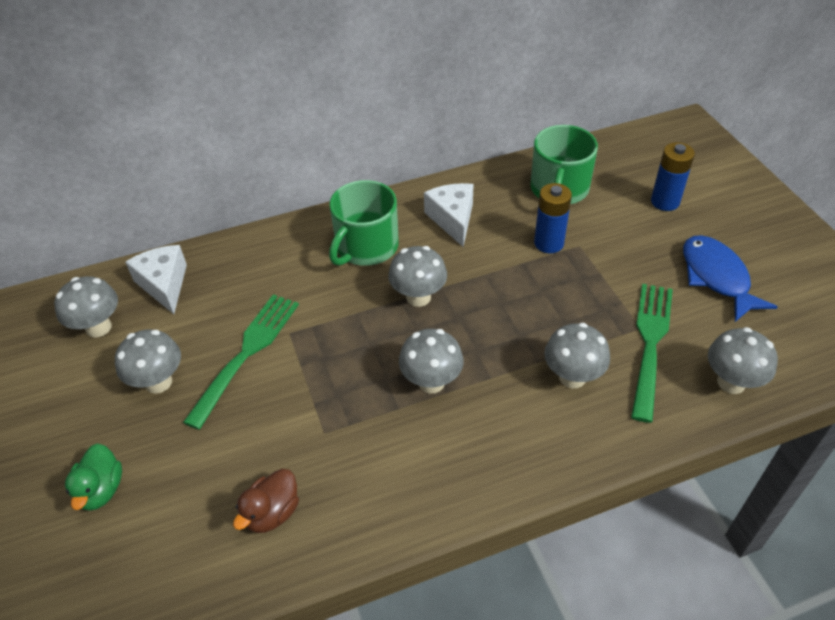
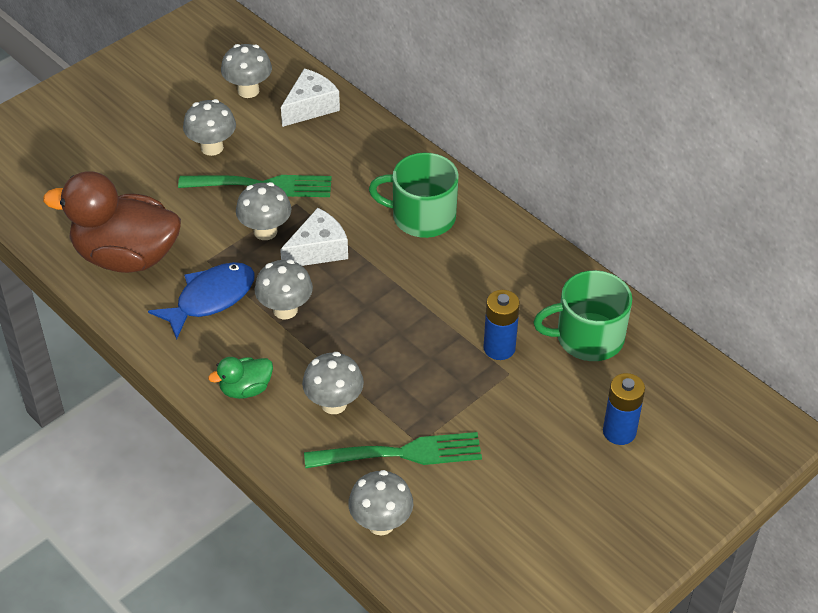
camera: 65 degrees right, 0 degrees up
green duck [65,443,122,511] -> green duck moved to [208,357,273,399]
brown duck [233,469,299,533] -> brown duck [43,171,181,273], size x2.19
grey mushroom [388,246,447,307] -> grey mushroom moved to [236,182,292,240]
white cheese [424,183,474,247] -> white cheese moved to [280,208,348,266]
blue fish [683,235,777,322] -> blue fish moved to [148,262,255,339]

